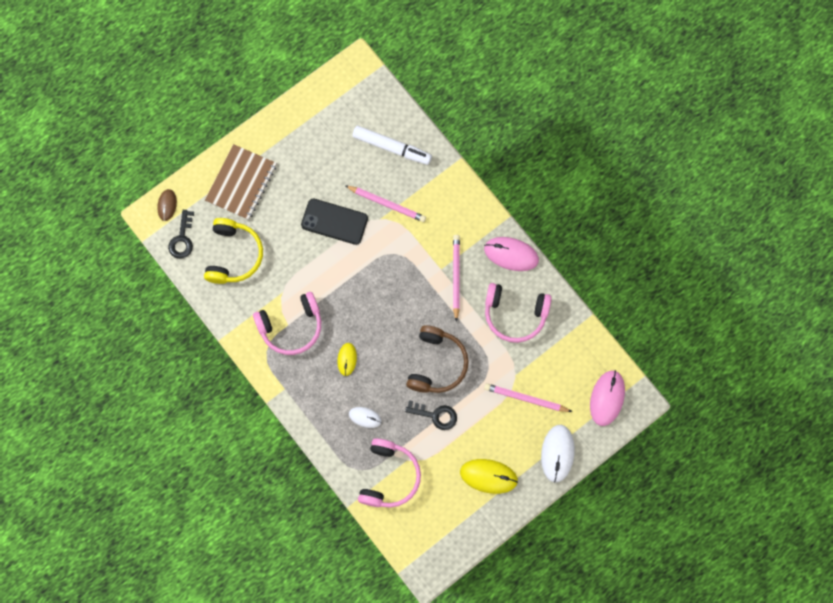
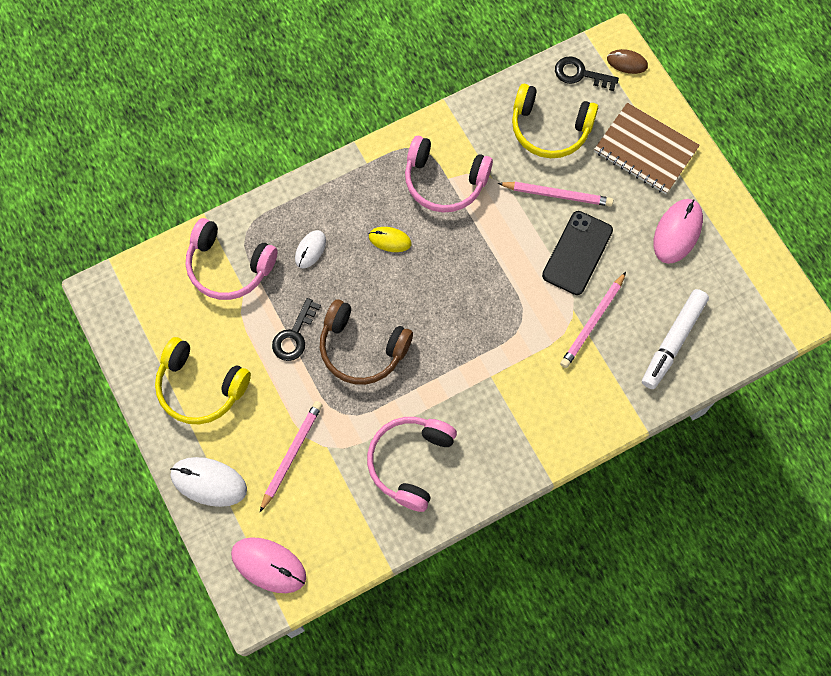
camera: 100 degrees right, 5 degrees down
pink headphones [253,292,321,355] -> pink headphones turned 60 degrees counterclockwise [405,136,493,212]
pink pencil [453,235,460,322] -> pink pencil moved to [498,182,613,206]
yellow mouse [460,459,518,494] -> yellow headphones [155,337,251,424]
pink mouse [484,237,539,271] -> pink mouse moved to [653,199,703,264]

